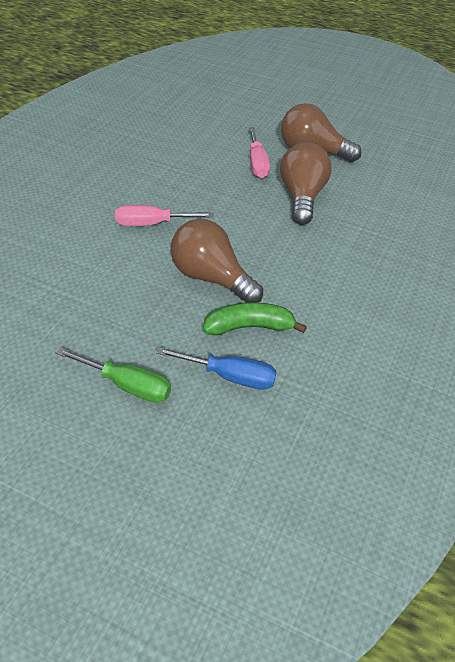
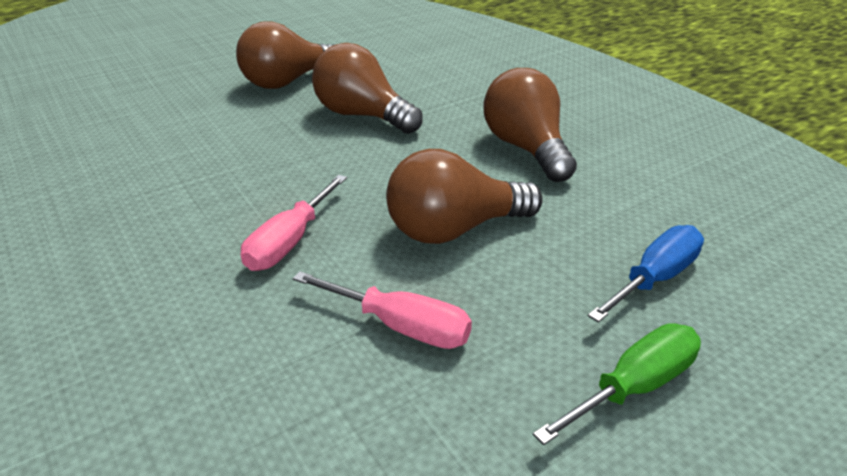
camera: 55 degrees left, 10 degrees down
green banana [203,302,307,335] -> none
pink screwdriver [249,127,270,178] -> pink screwdriver moved to [293,271,472,349]
none -> brown light bulb [483,68,577,182]

